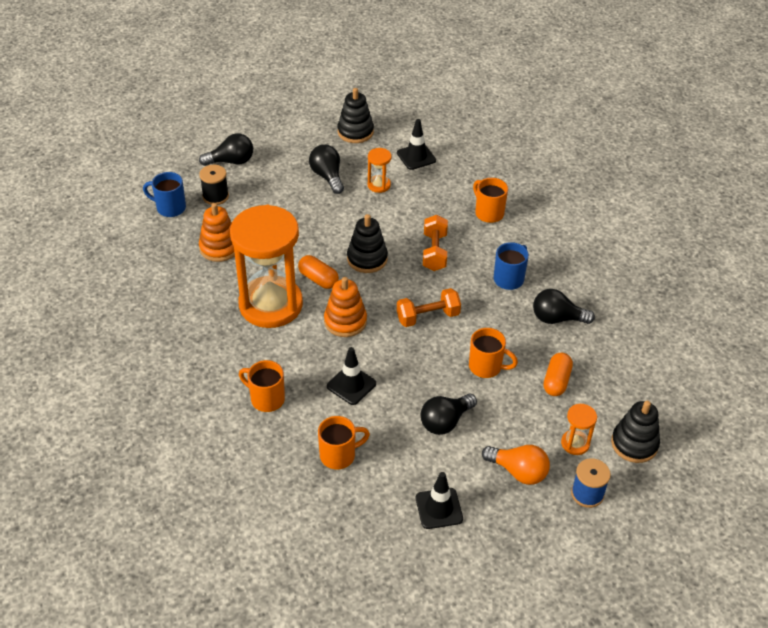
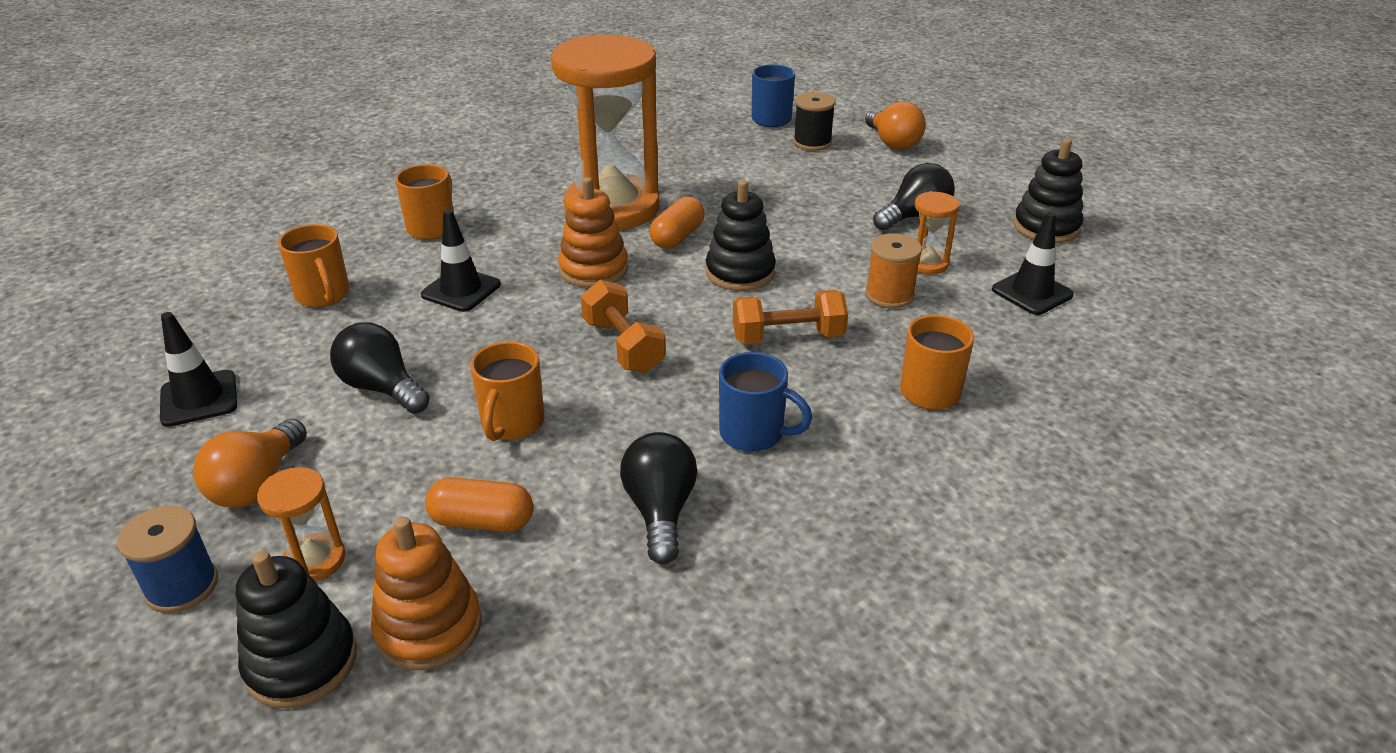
camera: 80 degrees right, 10 degrees down
black light bulb [199,133,253,166] -> orange light bulb [865,101,926,150]
orange stacking toy [199,203,235,262] -> orange stacking toy moved to [371,517,482,670]
none -> orange spool [865,233,922,308]

